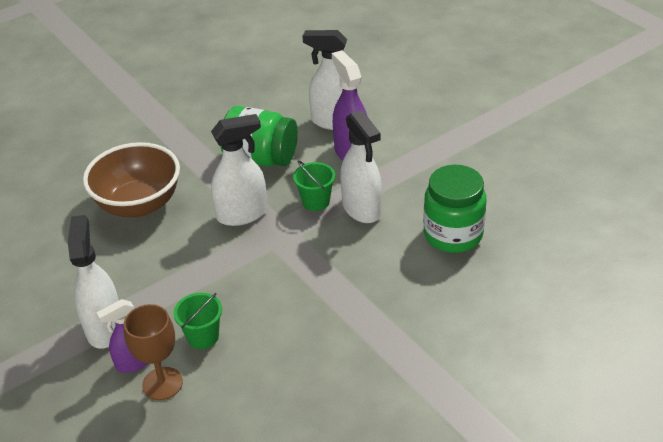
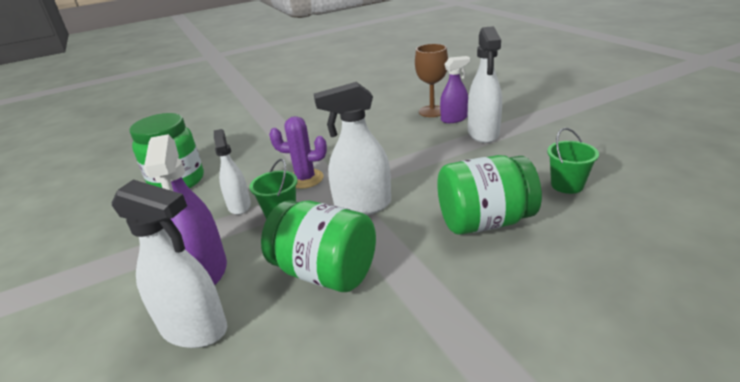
camera: 170 degrees left, 10 degrees down
brown bowl [83,142,180,217] -> green jar [437,155,542,235]
green bucket [174,293,222,349] -> green bucket moved to [547,128,599,194]
white spray bottle [340,110,382,223] -> white spray bottle [214,129,251,215], size x0.65
none -> purple cactus [269,116,327,189]

